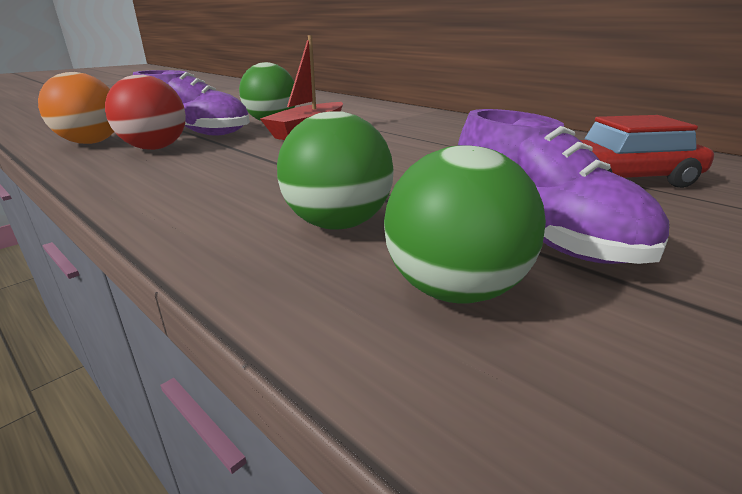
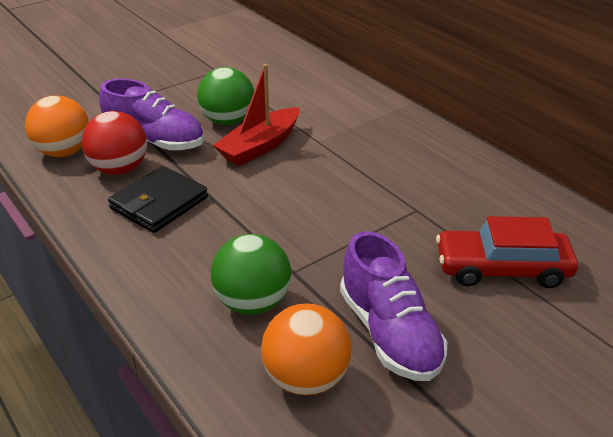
camera: 10 degrees right, 10 degrees up
green ball [384,145,546,304] -> orange ball [261,303,352,395]
none -> black wallet [108,166,208,233]

